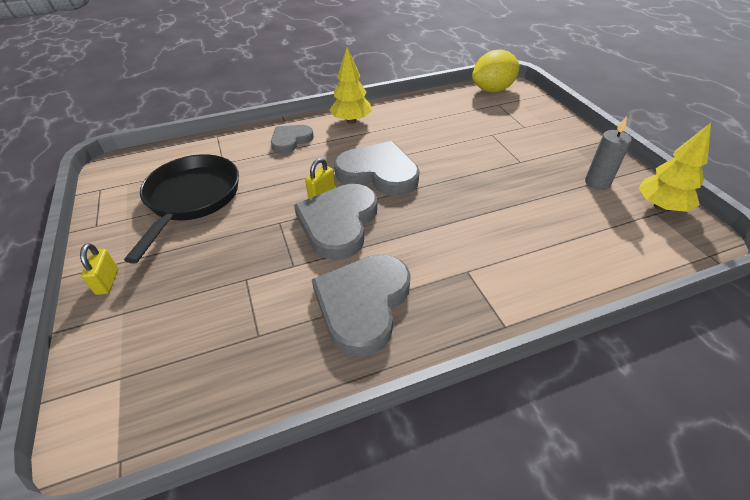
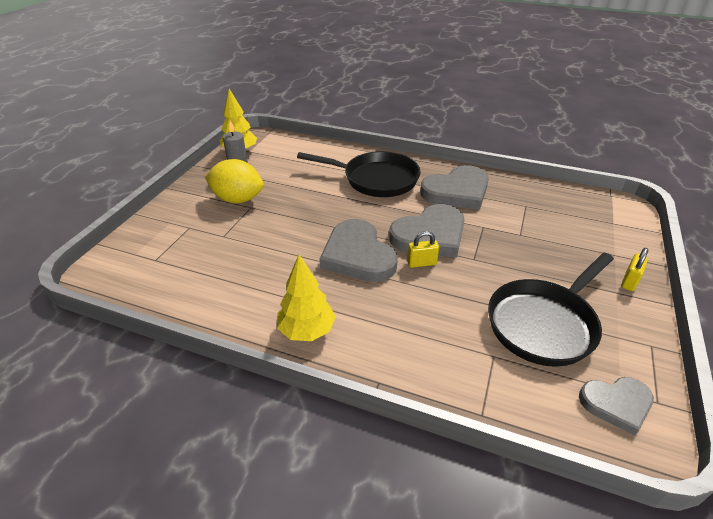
camera: 140 degrees left, 5 degrees down
grey heart [271,125,314,154] -> grey heart moved to [579,377,654,435]
yellow lemon [472,49,520,92] -> yellow lemon moved to [205,159,264,204]
none -> black pan [297,151,421,197]

